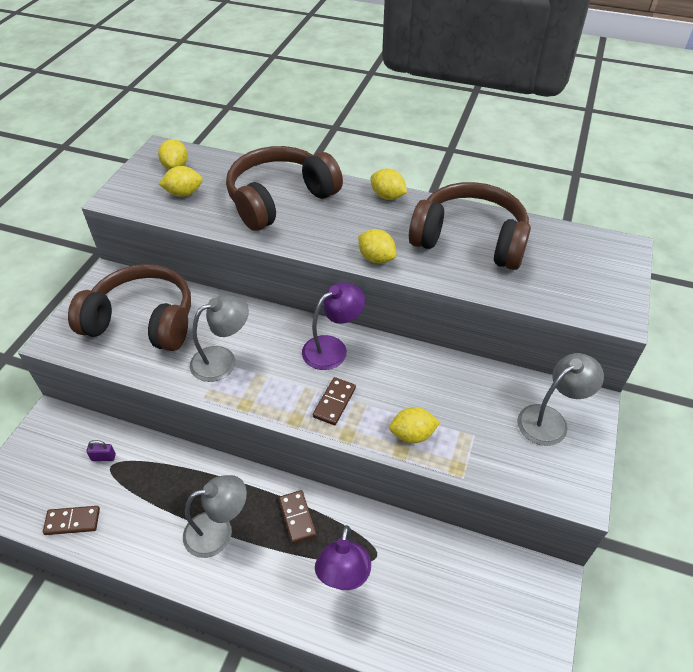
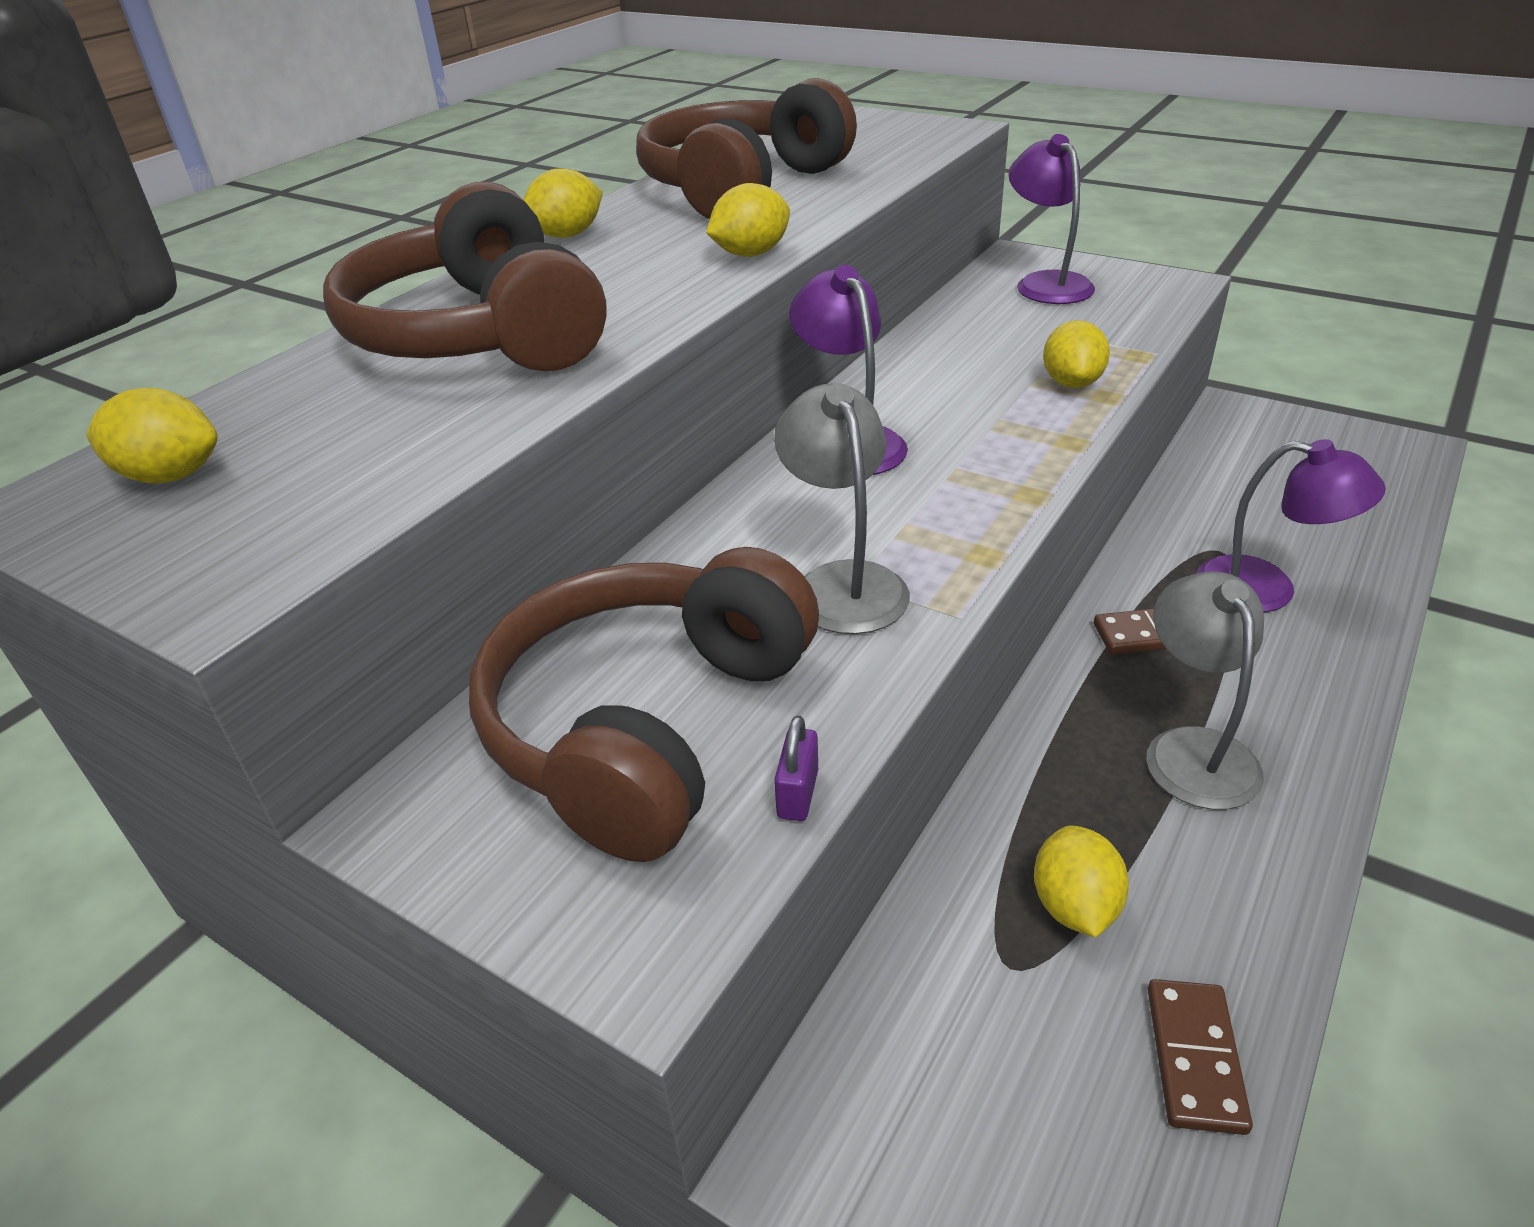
camera: 75 degrees left, 10 degrees down
purple padlock [86,440,116,461] -> purple padlock moved to [774,715,818,821]
yellow lemon [159,166,203,197] -> yellow lemon moved to [1034,825,1129,938]
brown domino [313,377,356,425] -> none
grey lamp [517,353,604,446] -> purple lamp [1009,134,1095,304]

